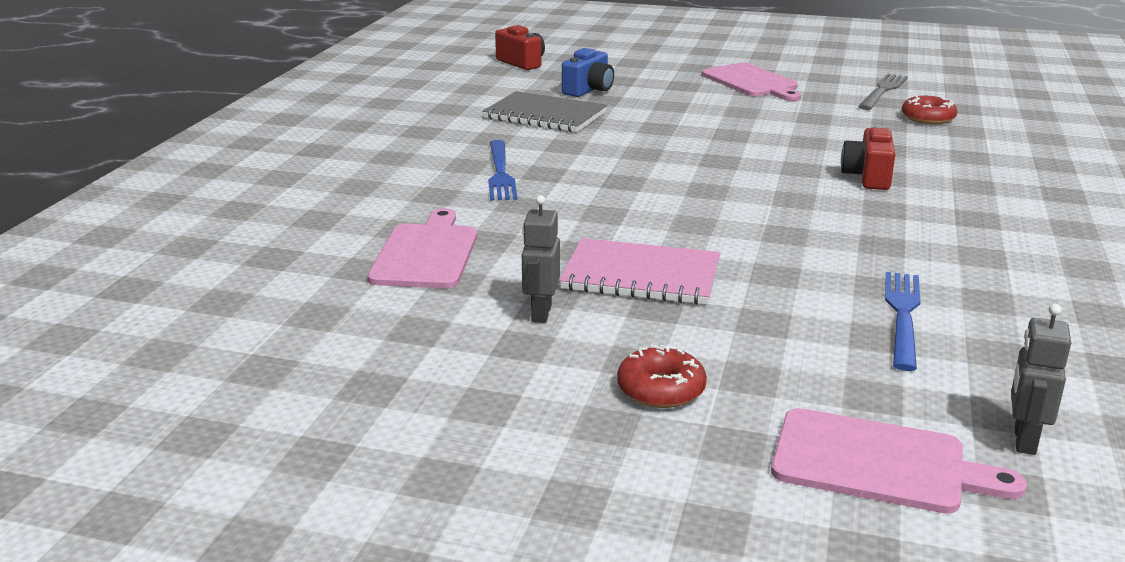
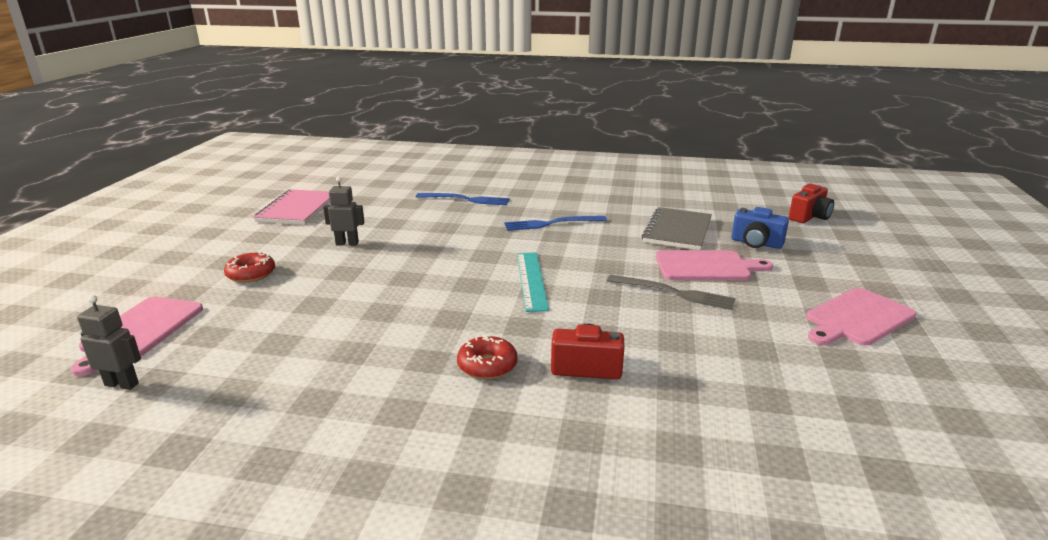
camera: 85 degrees right, 0 degrees up
pink cutting board [367,209,477,288] -> pink cutting board moved to [656,250,773,280]
pink notebook [559,238,720,305] -> pink notebook moved to [254,189,330,225]
grey fork [858,73,908,110] -> grey fork moved to [607,275,736,310]
blue fork [885,272,920,371] -> blue fork moved to [416,193,510,205]
red donut [902,96,957,125] -> red donut moved to [457,335,518,379]
none -> turquoise ruler [517,252,549,312]

